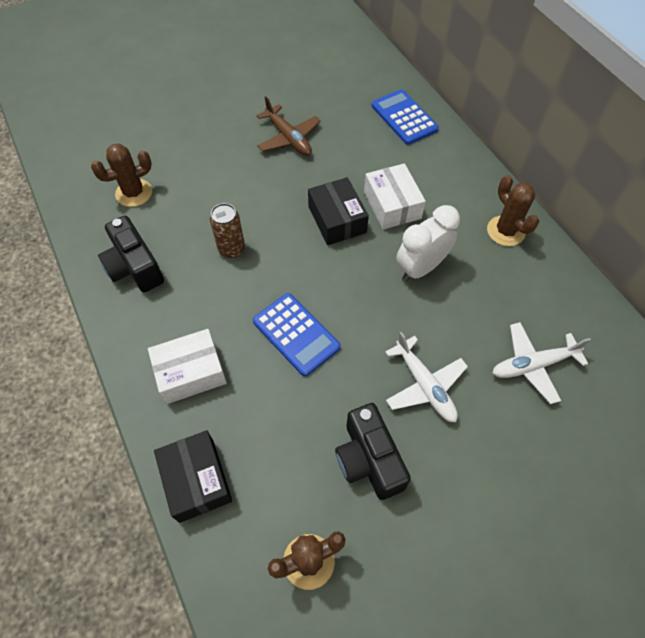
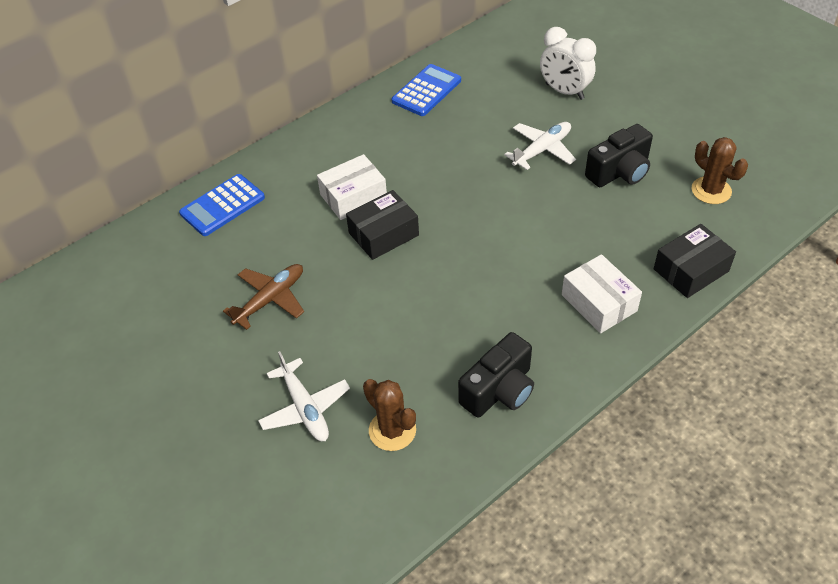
camera: 100 degrees left, 10 degrees down
brown can [210,203,245,258] -> none
blue calculator [253,293,341,376] -> blue calculator moved to [392,64,461,116]
white clock [396,205,460,282] -> white clock moved to [540,27,596,100]
brown cactus [487,175,539,246] -> none
white plane [493,322,591,404] -> white plane moved to [258,351,350,441]

